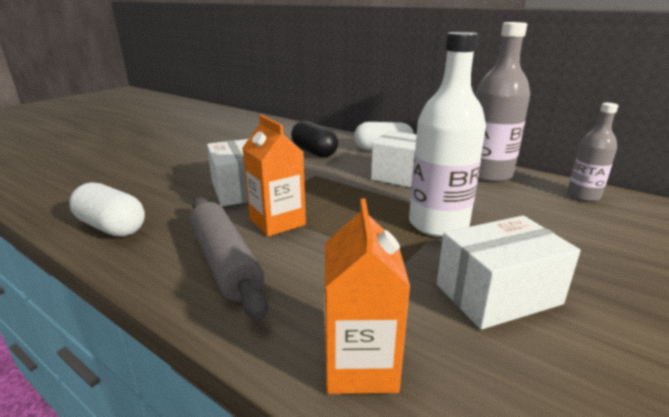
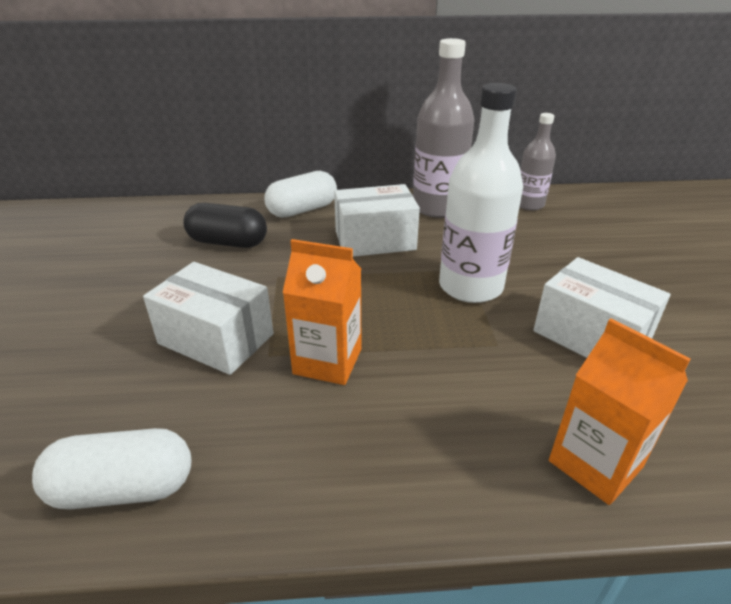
camera: 40 degrees left, 10 degrees up
grey rolling pin [190,198,268,320] -> none
white box [437,216,581,330] -> white box turned 75 degrees counterclockwise [533,257,670,358]

